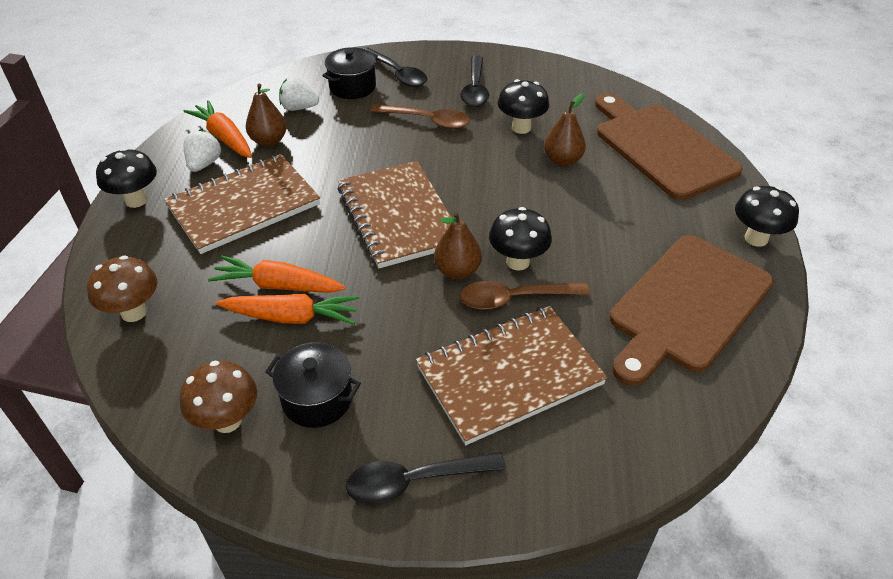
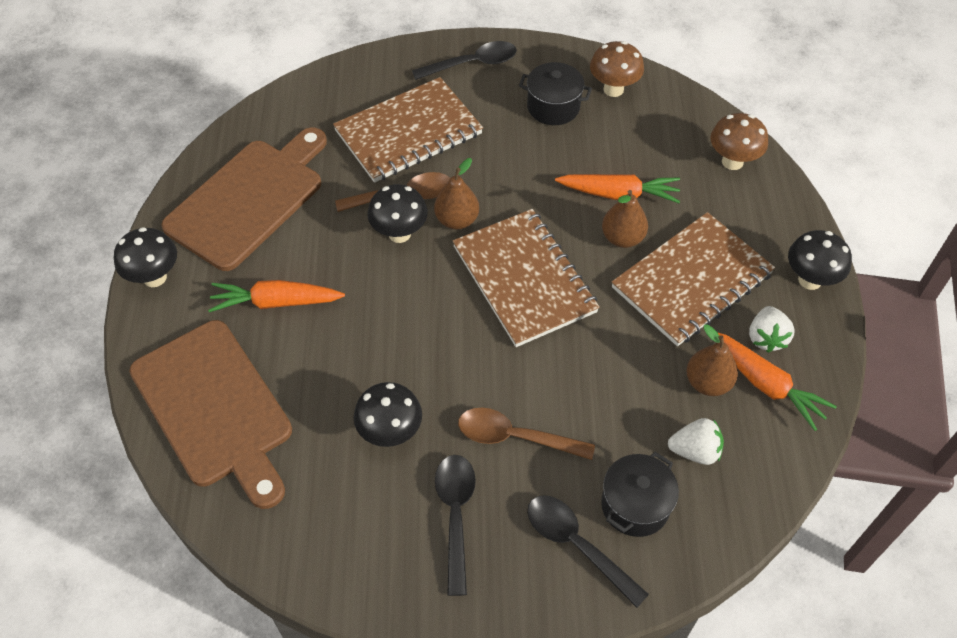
camera: 175 degrees right, 10 degrees up
orange carrot [216,294,359,324] -> orange carrot moved to [208,280,345,312]
brown pear [544,94,586,167] -> brown pear moved to [602,190,648,248]

